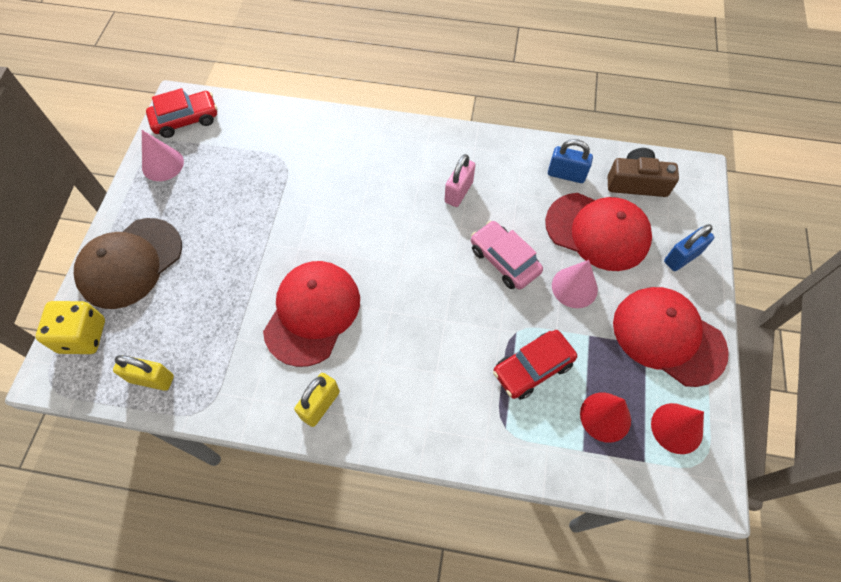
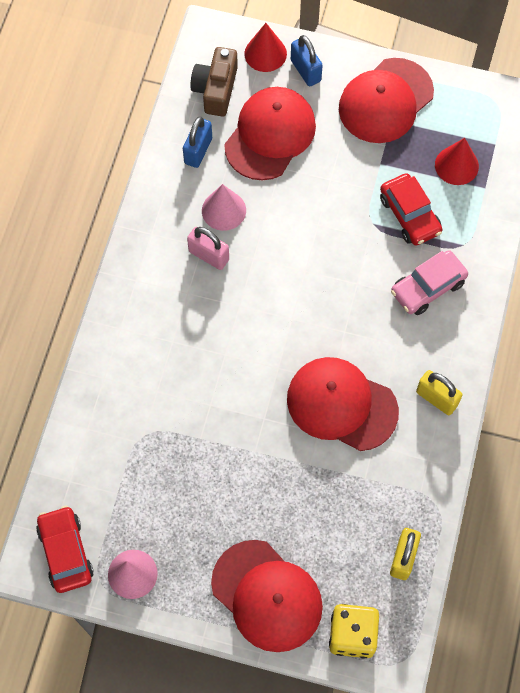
camera: 85 degrees left, 5 degrees up
brown cap [74,218,182,309] -> red cap [211,540,323,652]
pink car [471,221,543,290] -> pink car moved to [391,250,468,315]
pink cone [552,260,598,308] -> pink cone moved to [202,184,246,231]
red cone [651,403,704,454] -> red cone moved to [244,23,287,72]

